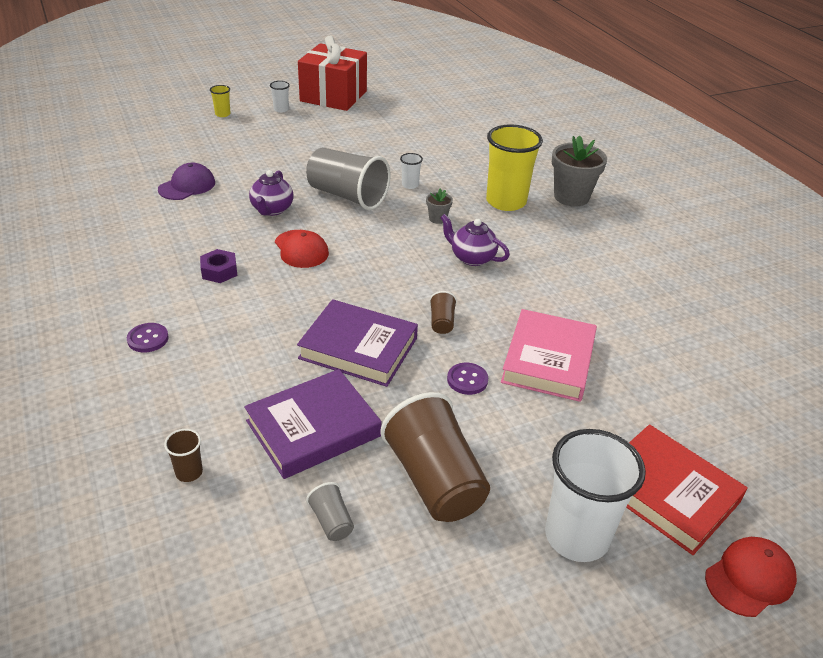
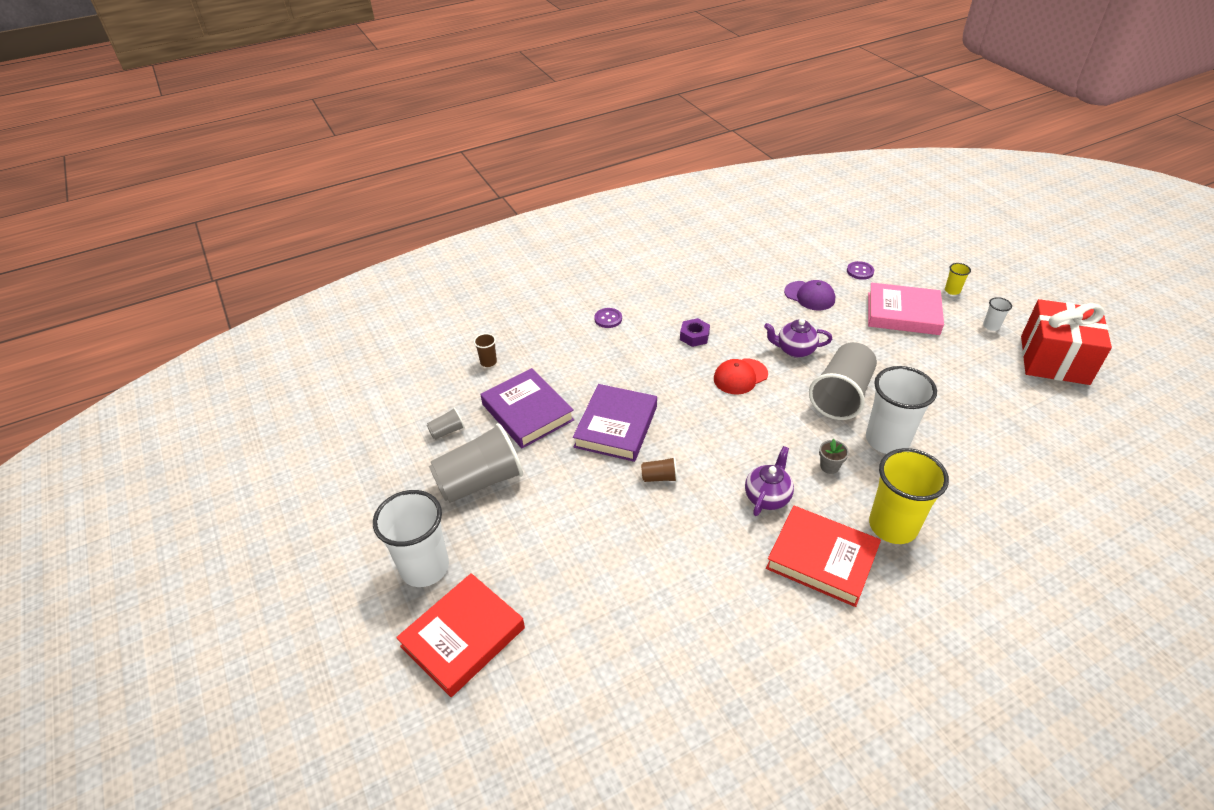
camera: 90 degrees right, 5 degrees up
brown cup [380,392,490,522] -> grey cup [429,423,523,503]
white cup [400,153,423,189] -> white cup [866,366,937,454], size x2.32
purple button [447,363,488,395] -> purple button moved to [847,261,874,280]
pink book [501,309,597,402] -> pink book moved to [868,283,944,335]
grey flower pot [552,135,607,207] -> none
red cap [705,537,797,617] -> none
none -> red book [766,506,881,607]

